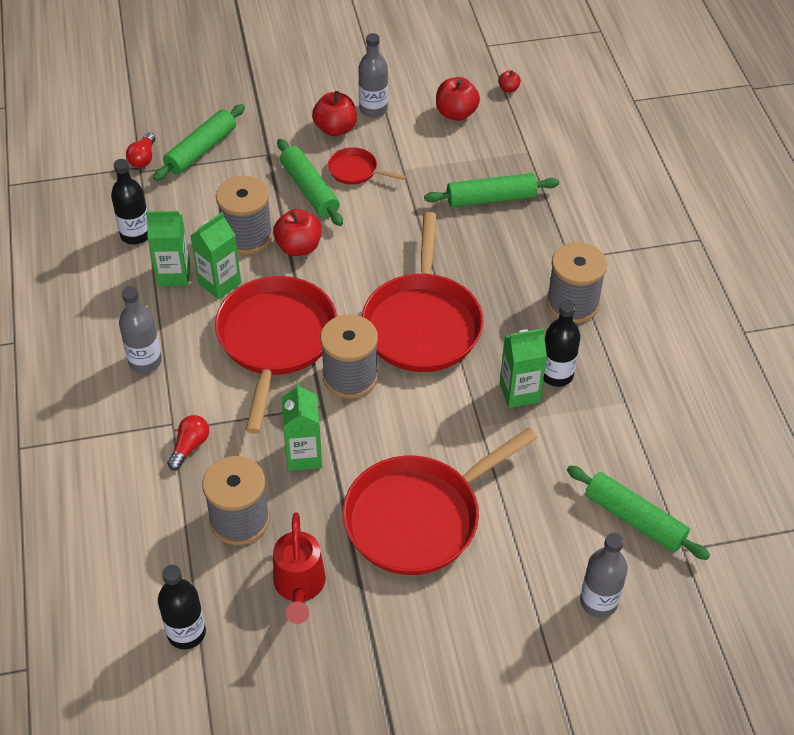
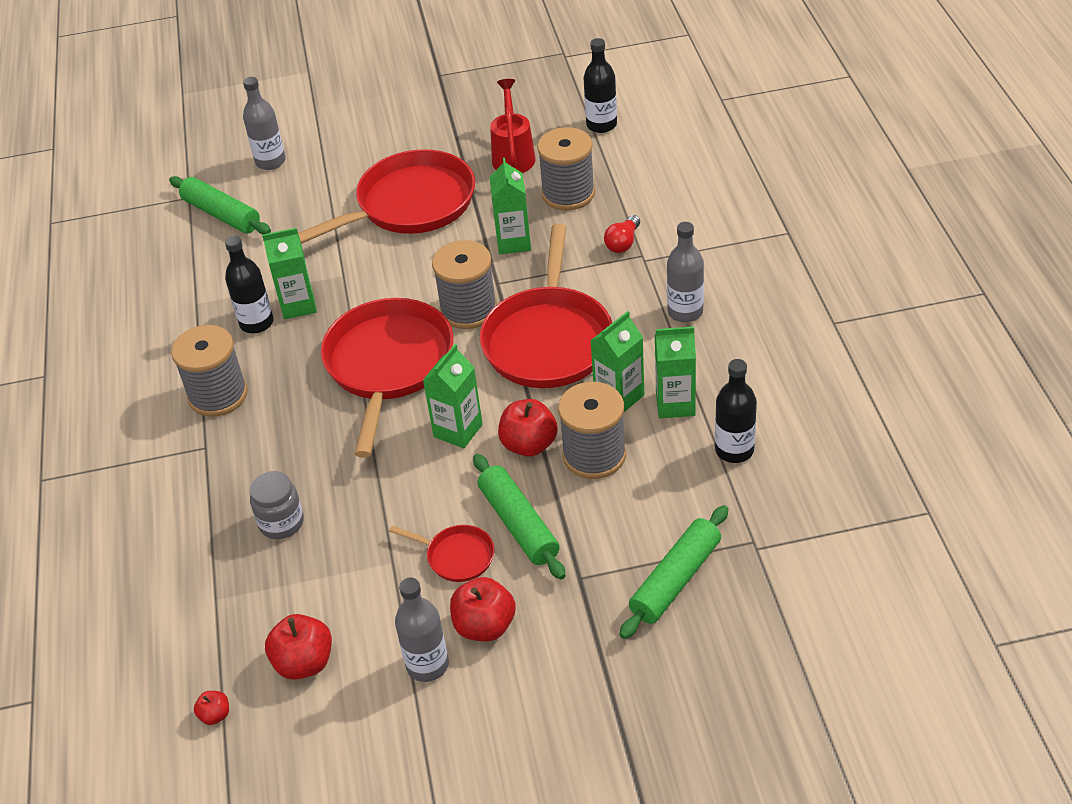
camera: 175 degrees left, 5 degrees down
red light bulb [126,133,155,168] -> none
green rolling pin [424,173,559,207] -> grey jar [250,471,304,539]
none -> green carton [423,344,483,448]

